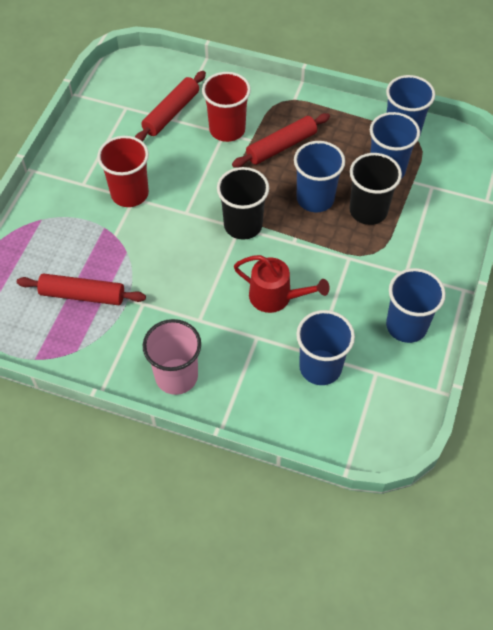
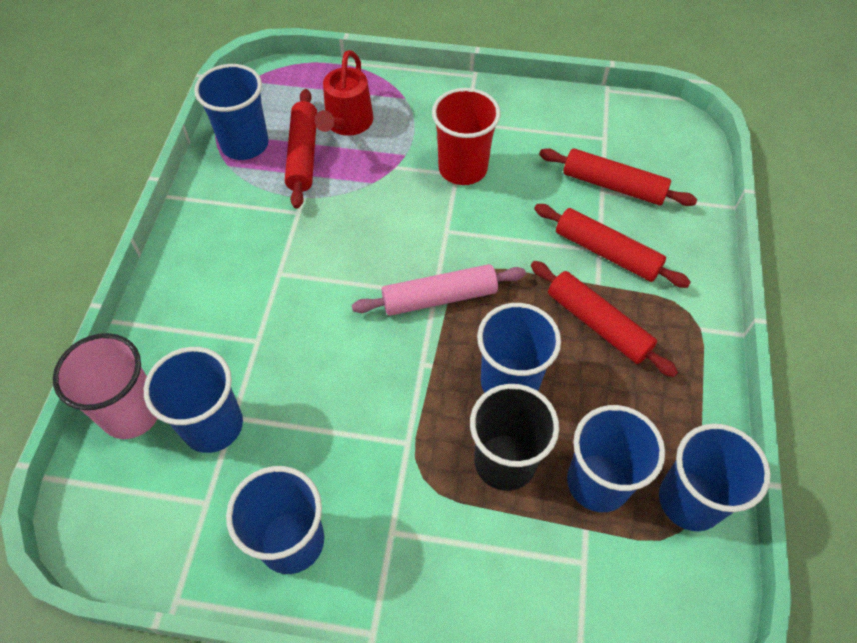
camera: 80 degrees right, 0 degrees up
pink cup [143,319,201,395] -> pink cup moved to [53,333,157,439]
red cup [202,72,251,142] -> red rolling pin [534,204,691,288]
black cup [217,167,269,240] -> pink rolling pin [352,264,526,316]
red watering can [234,255,330,313] -> red watering can moved to [314,50,373,136]
none -> blue cup [194,64,269,160]

